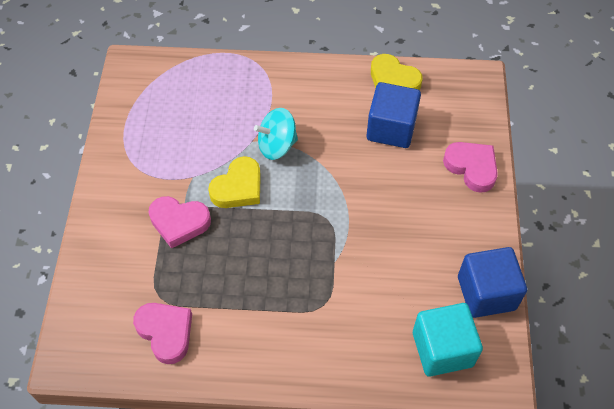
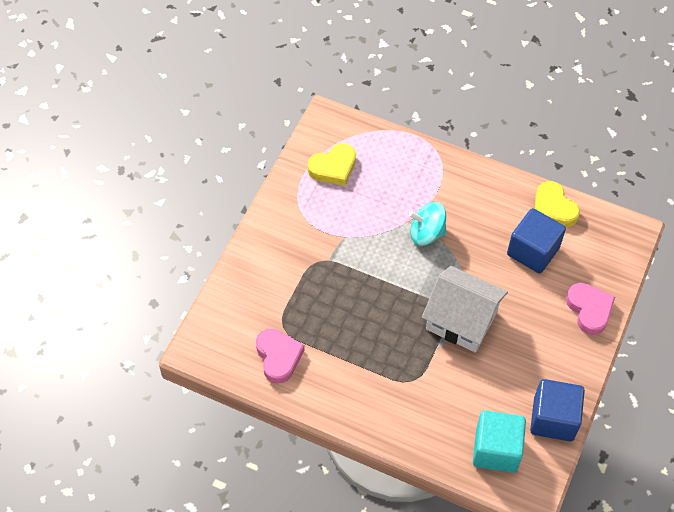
camera: 20 degrees right, 0 degrees up
pink heart [148,196,211,249] -> none
yellow heart [208,156,261,208] -> yellow heart moved to [308,143,356,186]
none -> white house [422,266,508,353]

